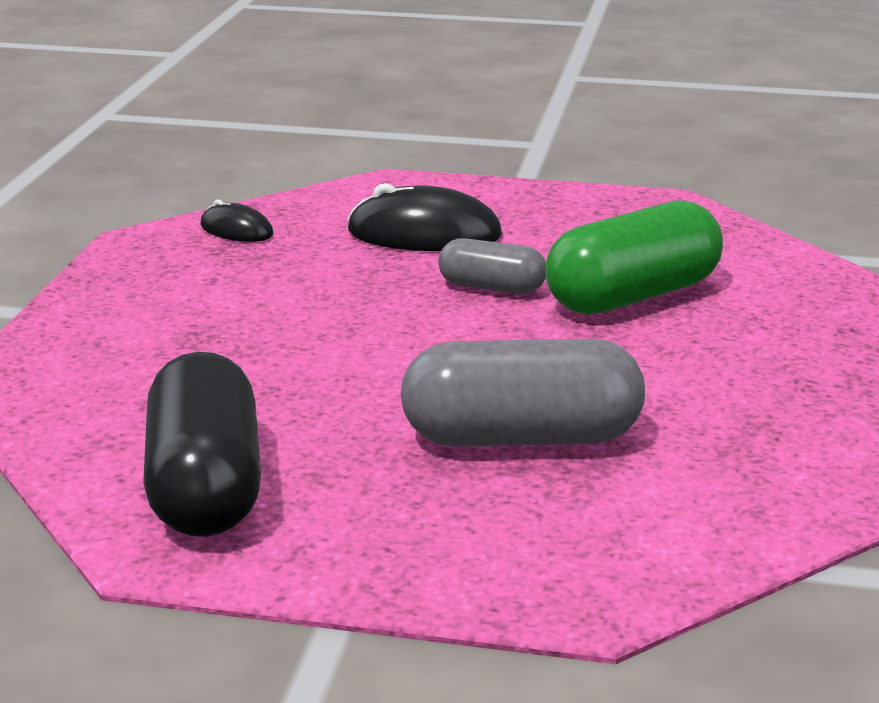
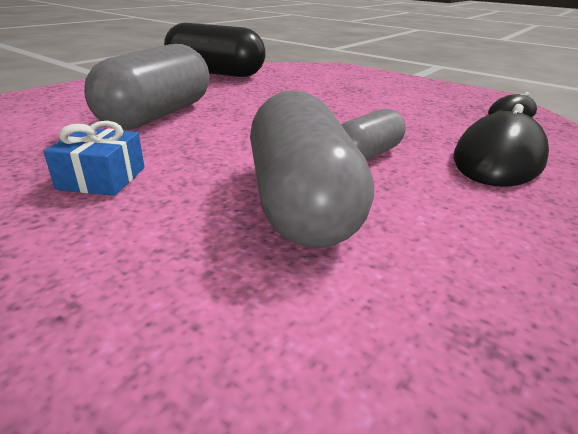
camera: 115 degrees right, 5 degrees up
green capsule [545,200,723,315] -> grey capsule [250,90,374,248]
none -> blue gift [43,121,145,196]

